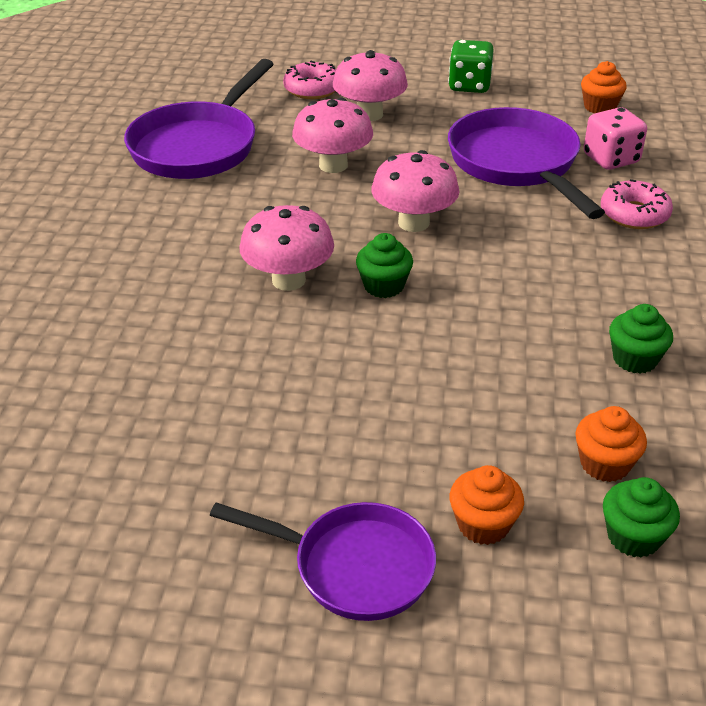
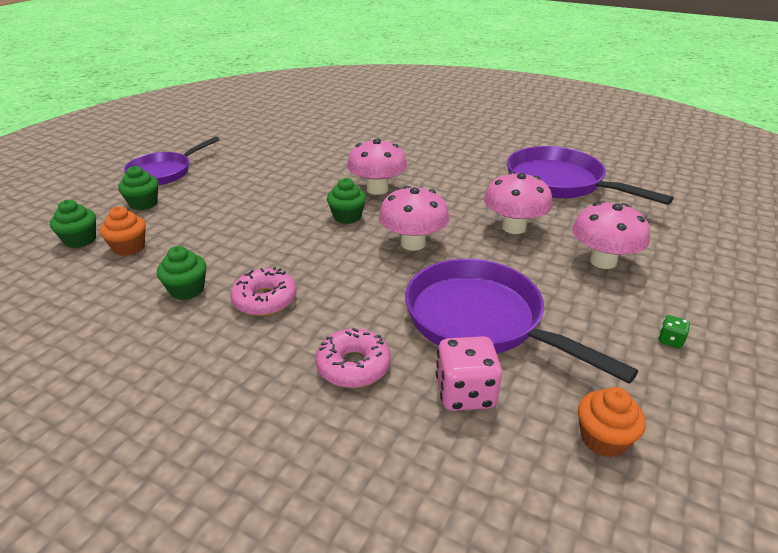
camera: 110 degrees right, 5 degrees down
pink donut [283,61,336,99] -> pink donut moved to [230,267,297,316]
green dice [448,40,494,93] -> green dice [658,315,690,348], size x0.47
purple pan [448,107,605,219] -> purple pan turned 135 degrees counterclockwise [405,259,638,384]
orange cupcake [450,465,524,545] -> green cupcake [118,166,158,210]

